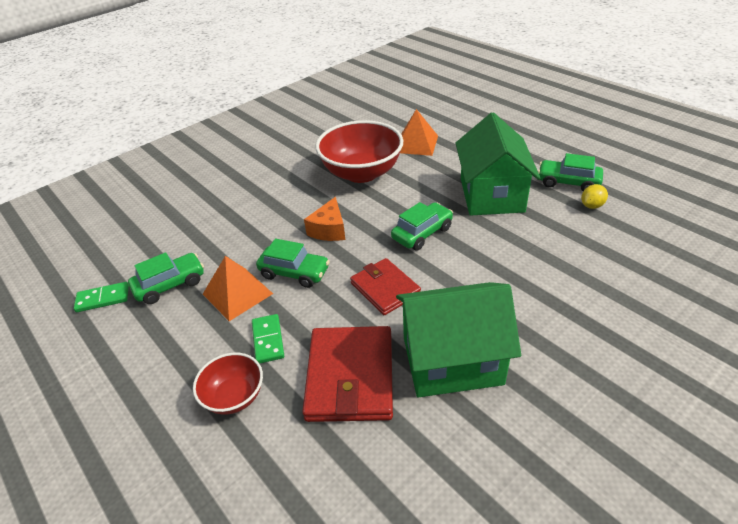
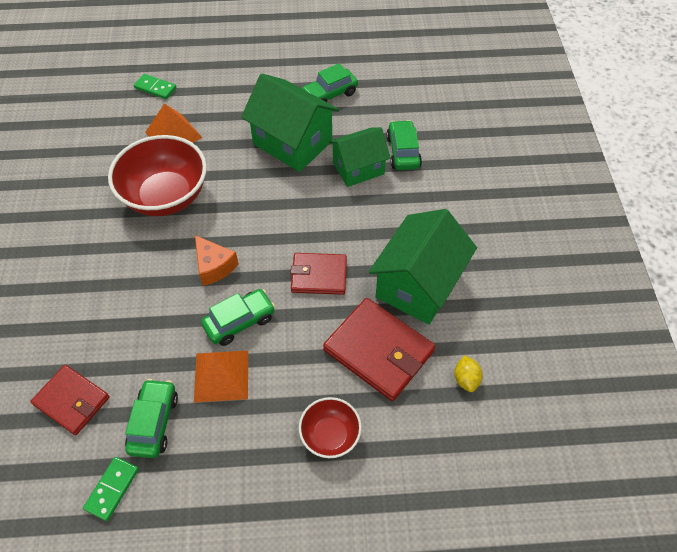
camera: 55 degrees left, 15 degrees up
green domino [252,314,284,364] -> green domino moved to [134,74,177,99]
green car [391,202,453,251] -> green car moved to [386,120,422,170]
yellow lemon [581,184,608,209] -> yellow lemon moved to [454,355,483,392]
none -> red wallet [30,365,110,435]
none -> green house [329,127,390,187]

